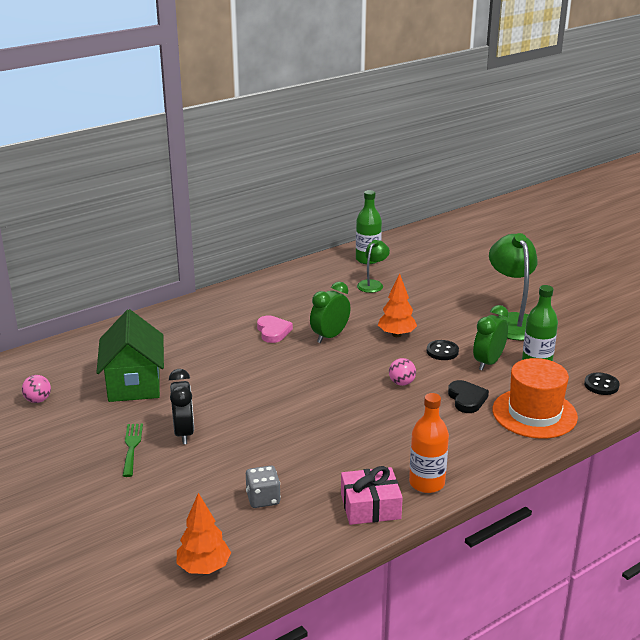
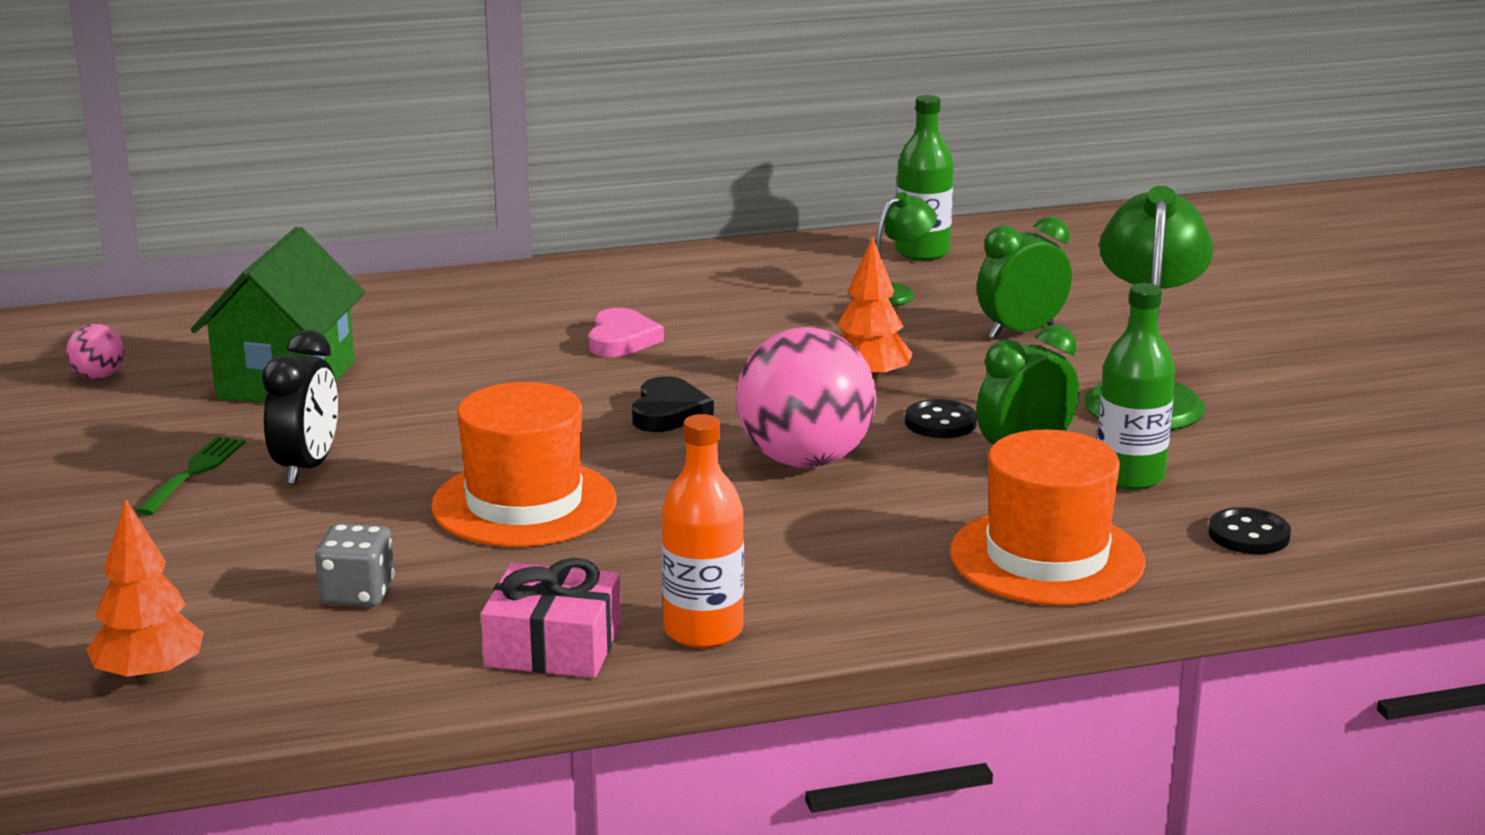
camera: 20 degrees right, 5 degrees down
green clock [310,282,351,343] -> green clock moved to [977,216,1072,339]
pink ball [389,358,416,386] -> pink ball [736,327,877,468], size x2.30
black heart [448,380,489,413] -> black heart moved to [632,376,714,432]
none -> orange hat [431,382,617,547]

